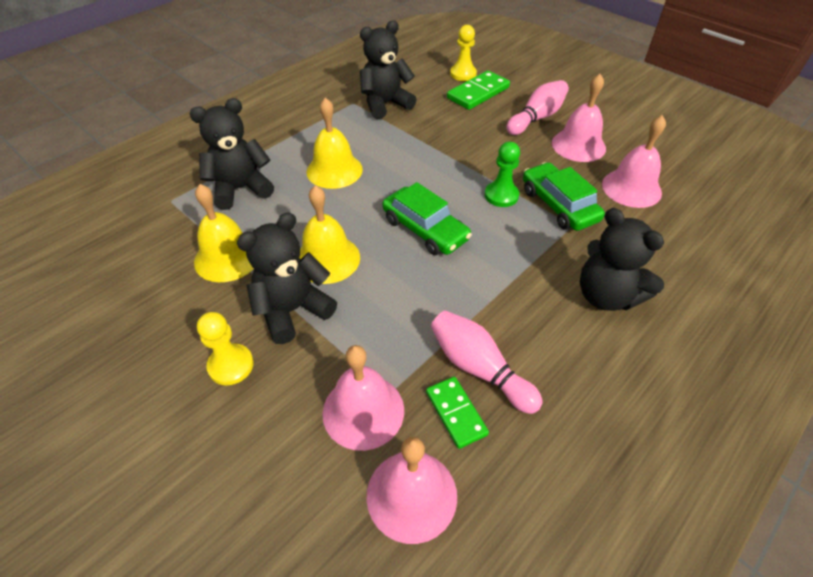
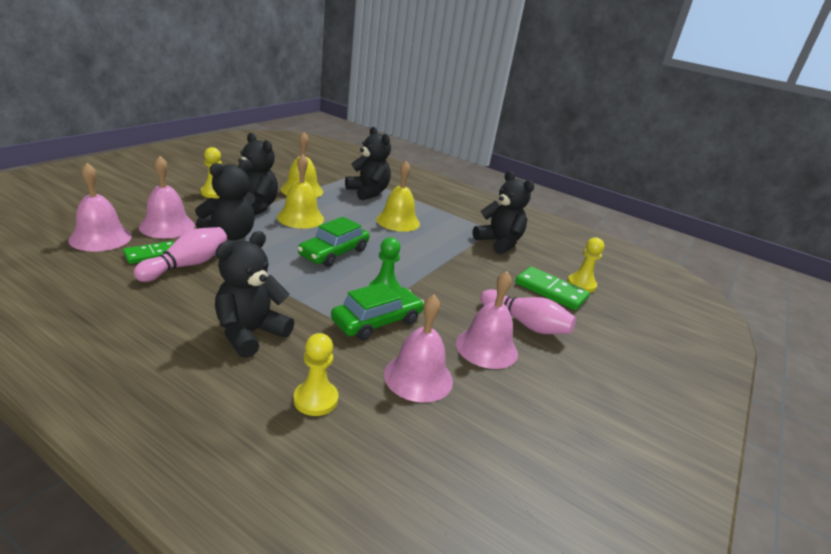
camera: 75 degrees right, 20 degrees down
none -> black teddy bear [195,160,255,241]
none -> yellow pawn [294,333,339,416]

